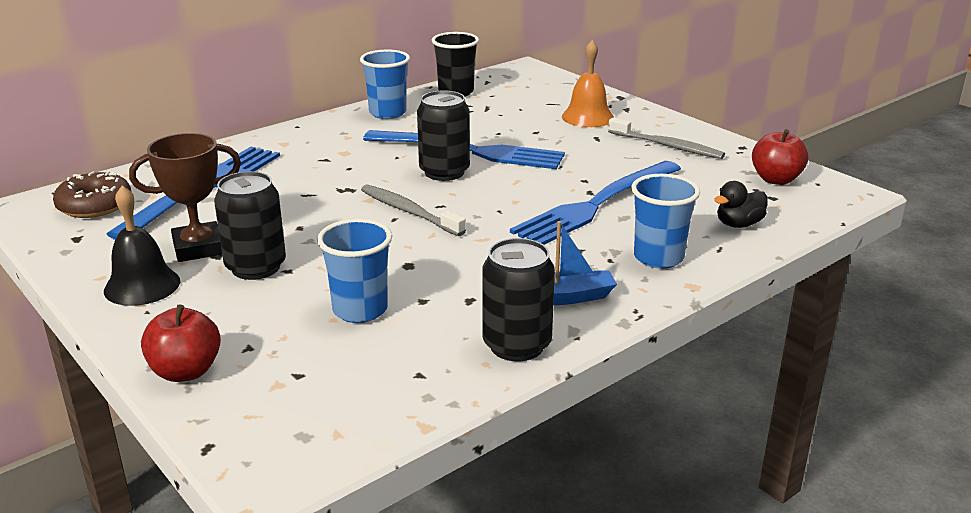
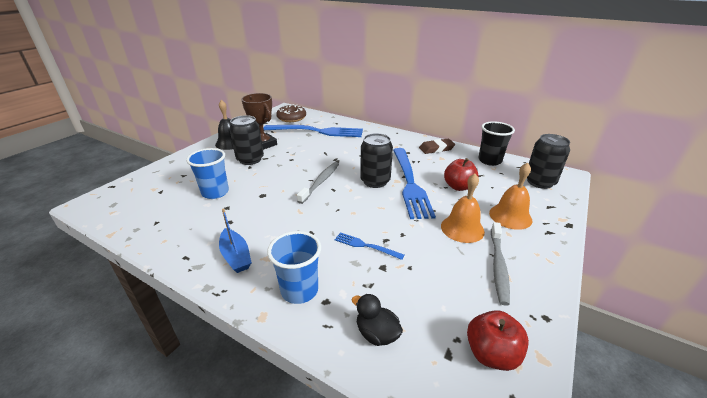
camera: 70 degrees right, 5 degrees up
red apple [141,305,221,382] -> red apple moved to [444,158,479,191]
blue cup [360,50,410,119] -> brown eraser [419,139,455,154]
black can [482,238,555,361] -> black can moved to [527,134,570,189]
blue fork [510,161,681,245] -> blue fork [334,233,405,260], size x0.44
none -> orange bell [441,173,485,243]

